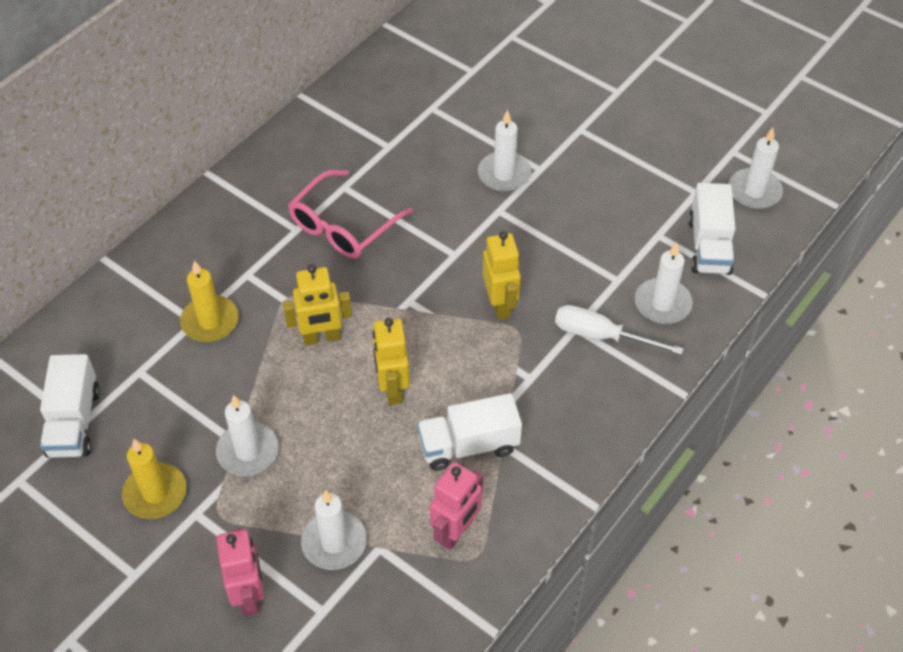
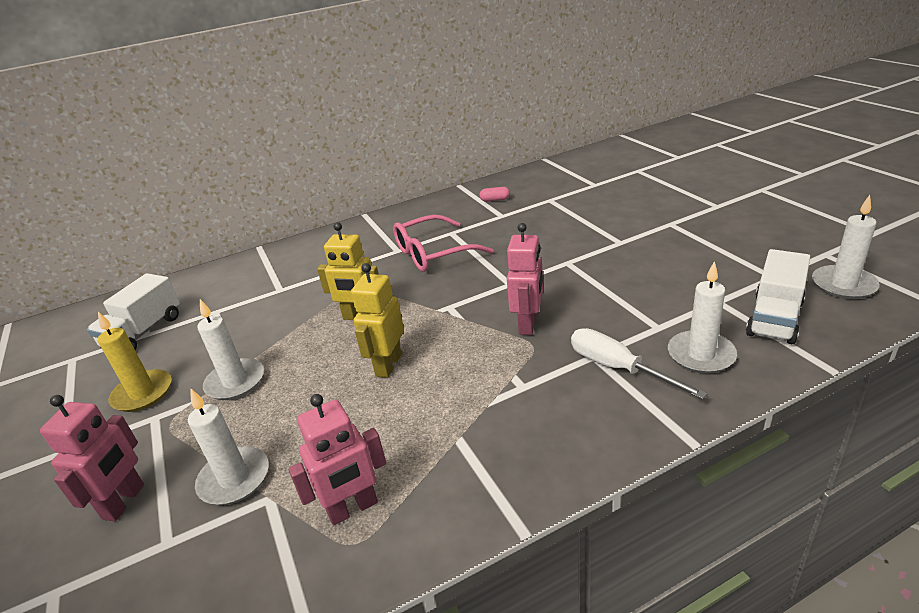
camera: 30 degrees right, 20 degrees down
yellow candle [180,260,239,342] -> none
white truck [417,393,522,471] -> none
white candle [478,110,531,192] -> none
yellow robot [483,231,521,320] -> pink robot [507,223,543,335]
none -> pink capsule [479,187,510,202]

